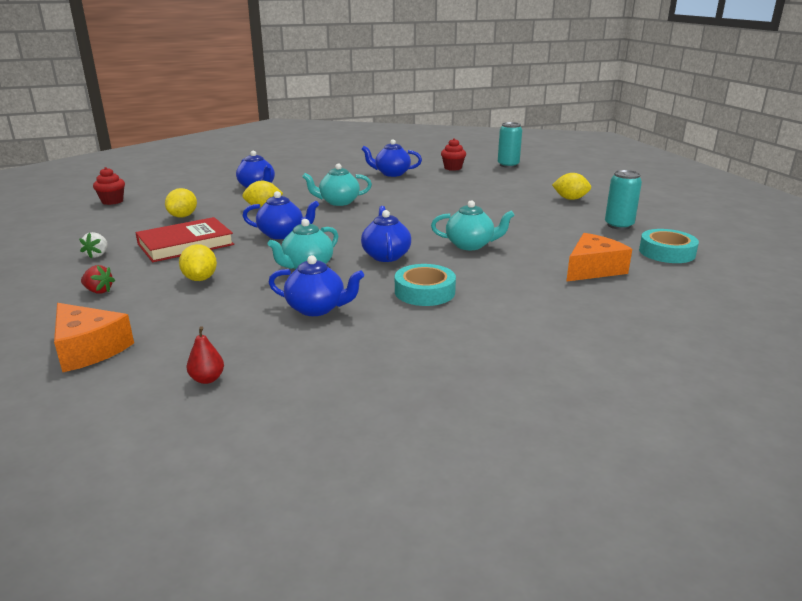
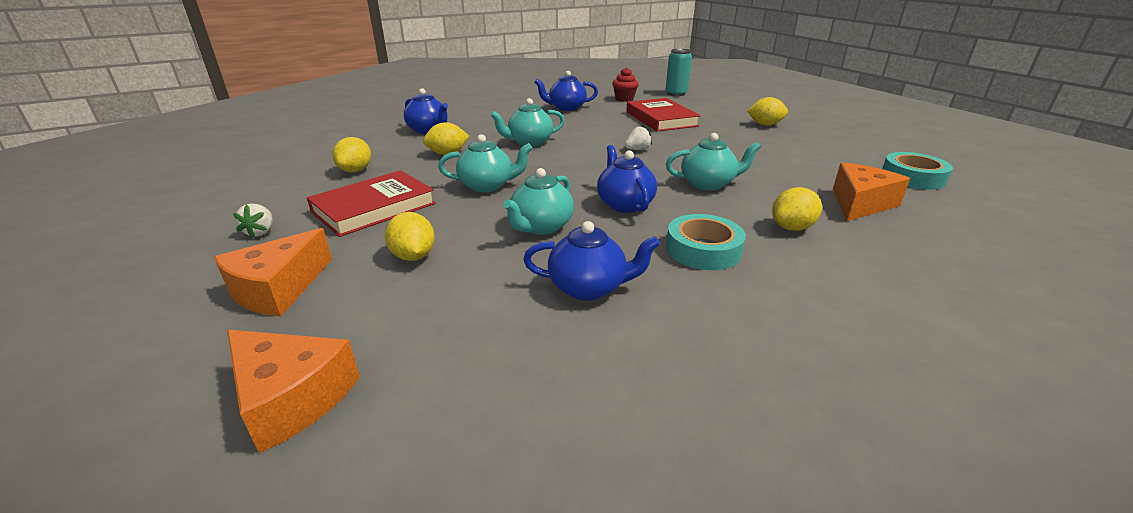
camera: 10 degrees left, 5 degrees up
red strawberry [81,265,115,294] -> orange cheese [214,228,332,316]
red cupcake [93,167,125,205] -> none
red pear [187,326,224,384] -> none
blue teapot [242,191,319,239] -> turquoise teapot [438,134,533,193]
turquoise can [605,170,642,230] -> none
none -> white strawberry [625,125,652,150]
none -> red book [626,98,701,132]
none -> yellow lemon [772,187,822,231]

